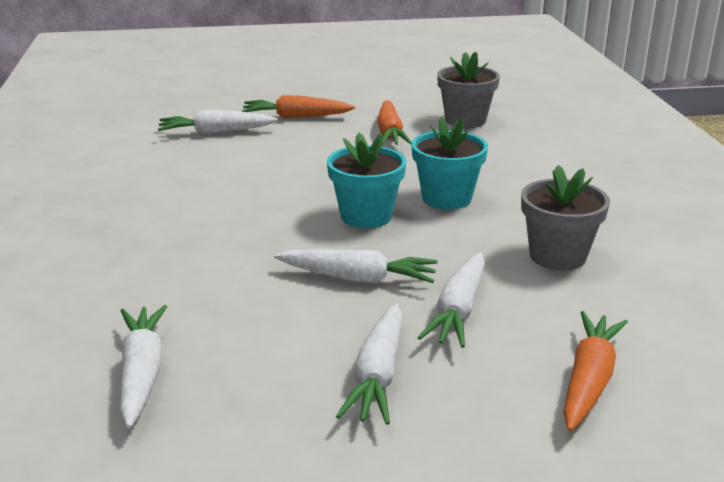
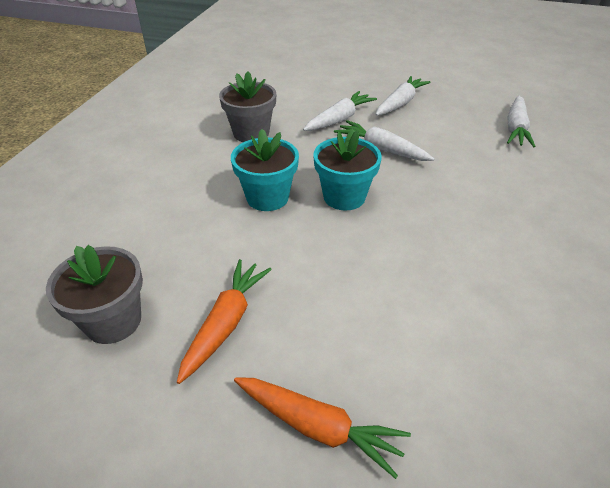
camera: 155 degrees left, 15 degrees up
white carrot [158,110,277,134] -> none
orange carrot [563,311,628,431] -> none

